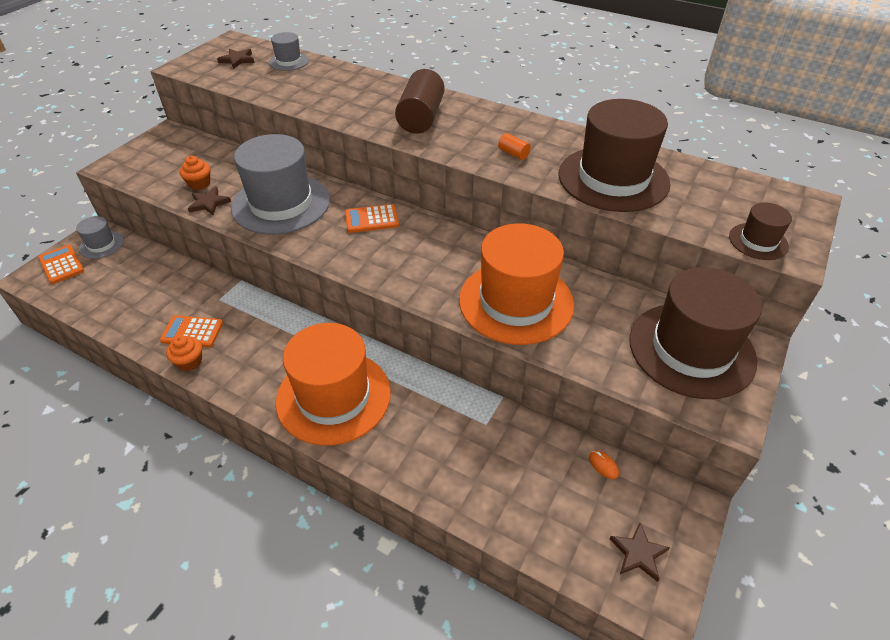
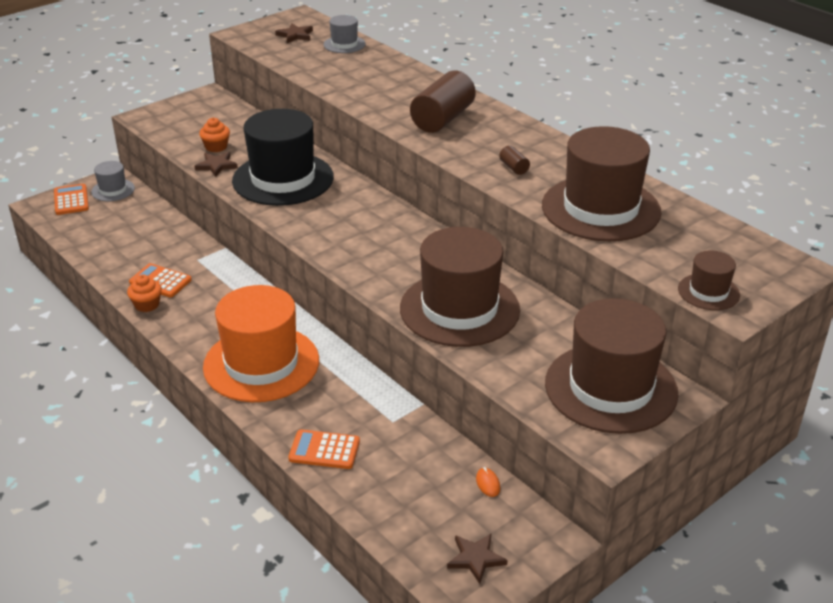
camera: 20 degrees right, 10 degrees down
grey hat [231,134,330,235] -> black hat [232,109,334,206]
orange calculator [345,204,399,233] -> orange calculator moved to [288,429,360,469]
orange hat [459,223,574,345] -> brown hat [400,227,520,347]
orange cylinder [498,133,531,160] -> brown cylinder [499,146,530,175]

